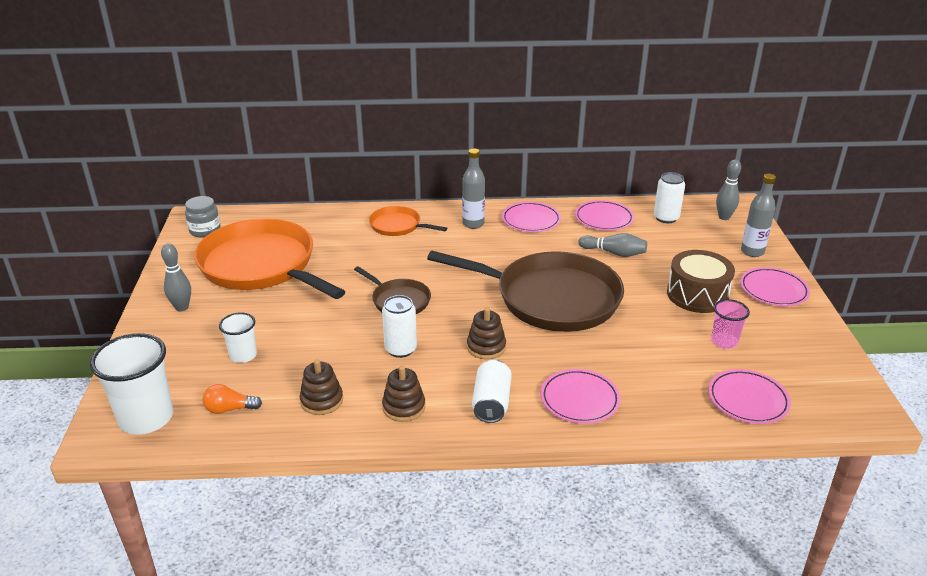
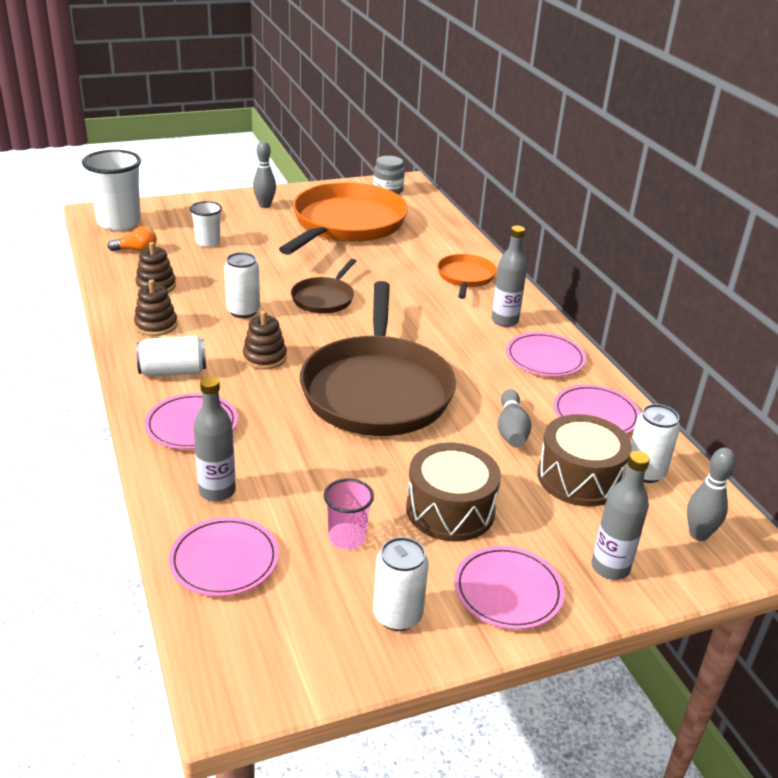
camera: 70 degrees right, 0 degrees up
orange light bulb [203,384,262,414] -> orange light bulb turned 105 degrees clockwise [107,226,157,251]
none -> grey bottle [193,376,236,502]
none -> white can [373,537,429,631]
none -> brown drum [537,414,632,506]

